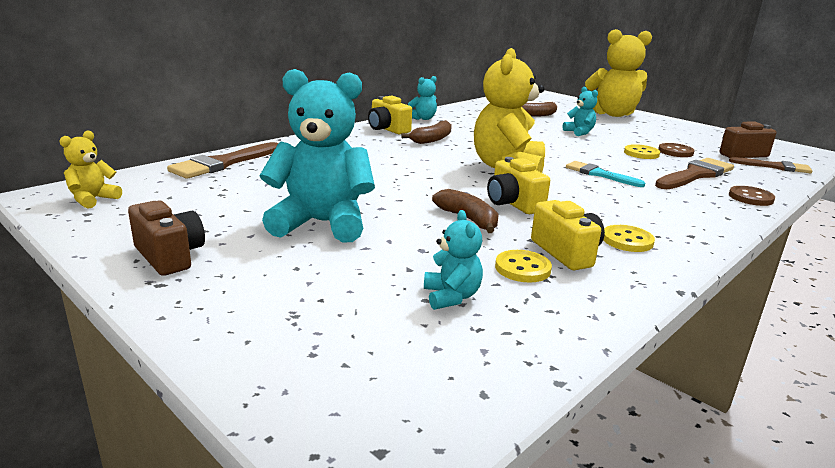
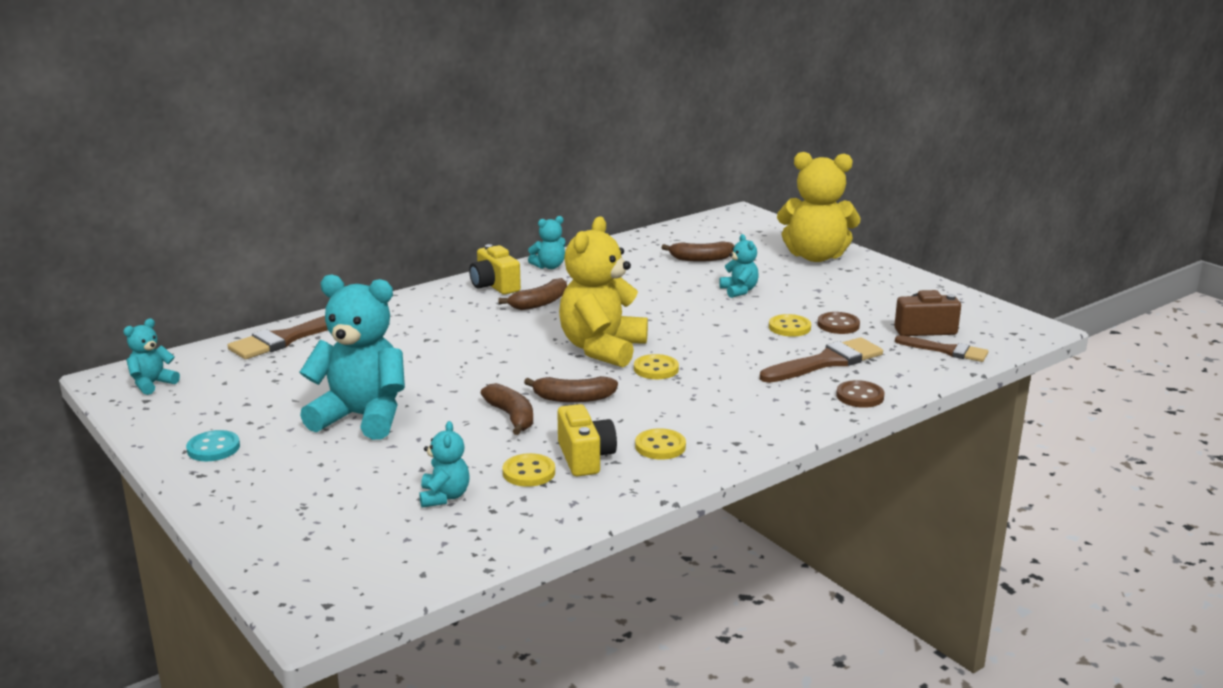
camera: 10 degrees right, 0 degrees up
yellow teddy bear [59,131,122,209] -> turquoise teddy bear [123,318,180,395]
brown camera [128,201,205,276] -> turquoise button [186,430,240,461]
yellow camera [487,157,550,214] -> brown banana [524,376,618,403]
turquoise brush [566,161,645,187] -> none
none -> yellow button [634,354,679,379]

